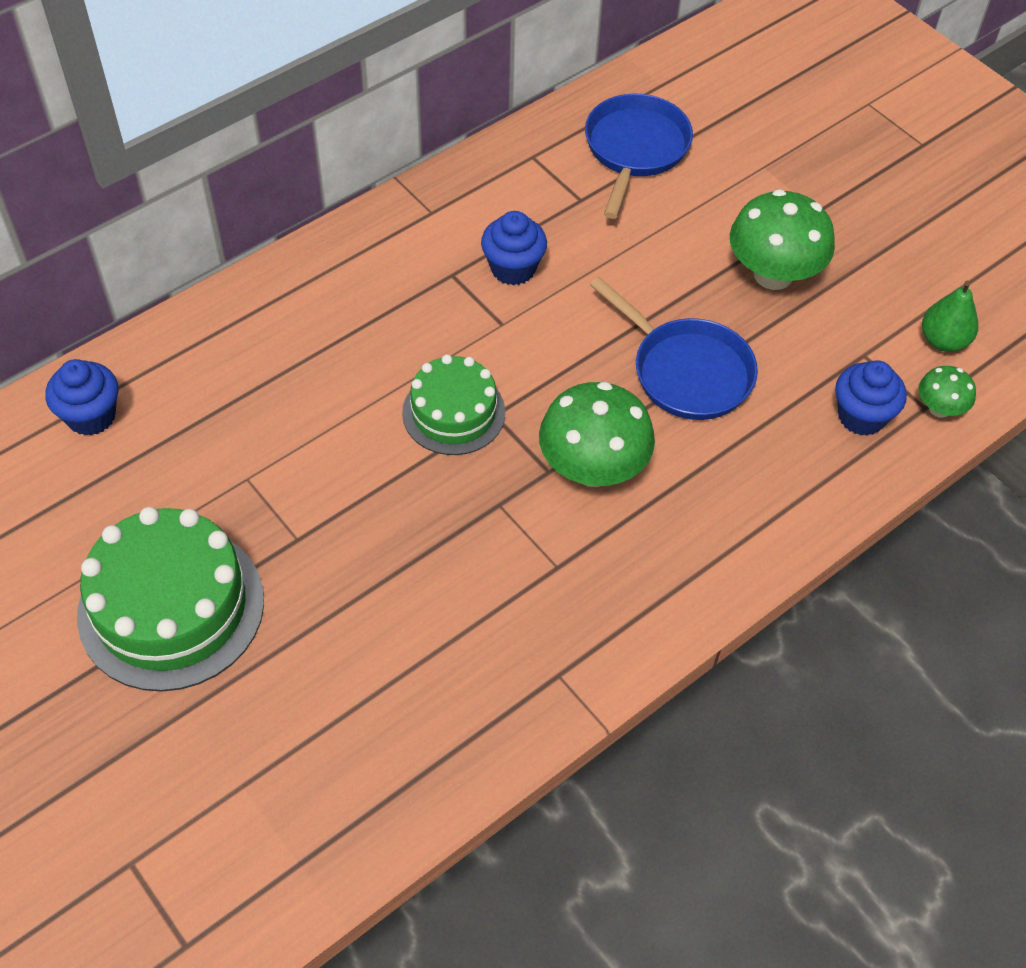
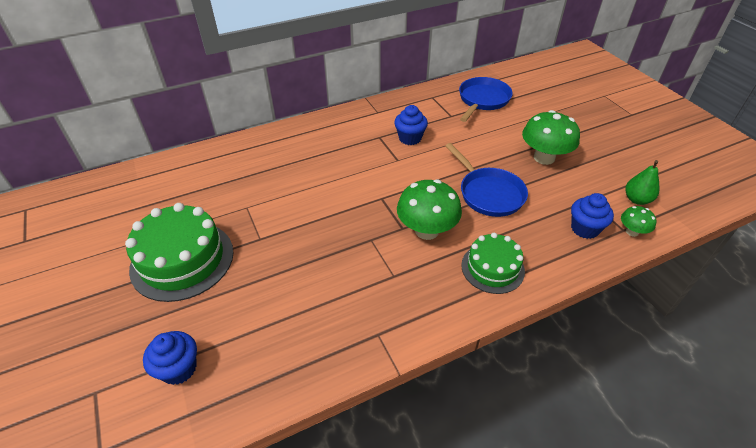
camera: 15 degrees right, 10 degrees down
blue cupcake [46,359,118,436] -> blue cupcake moved to [143,331,197,385]
green cake [402,354,505,455] -> green cake moved to [461,233,525,294]

